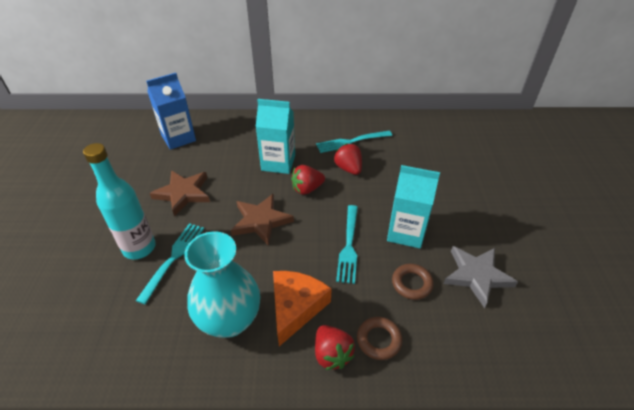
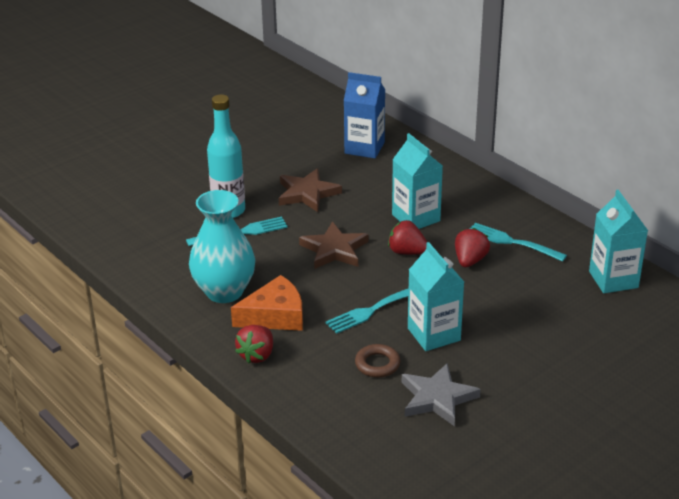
camera: 50 degrees right, 10 degrees down
brown ring [357,317,402,360] -> none
none -> turquoise carton [589,190,648,293]

